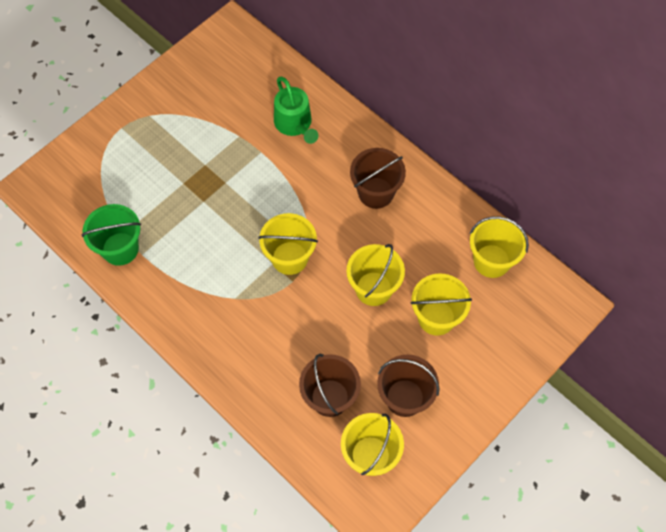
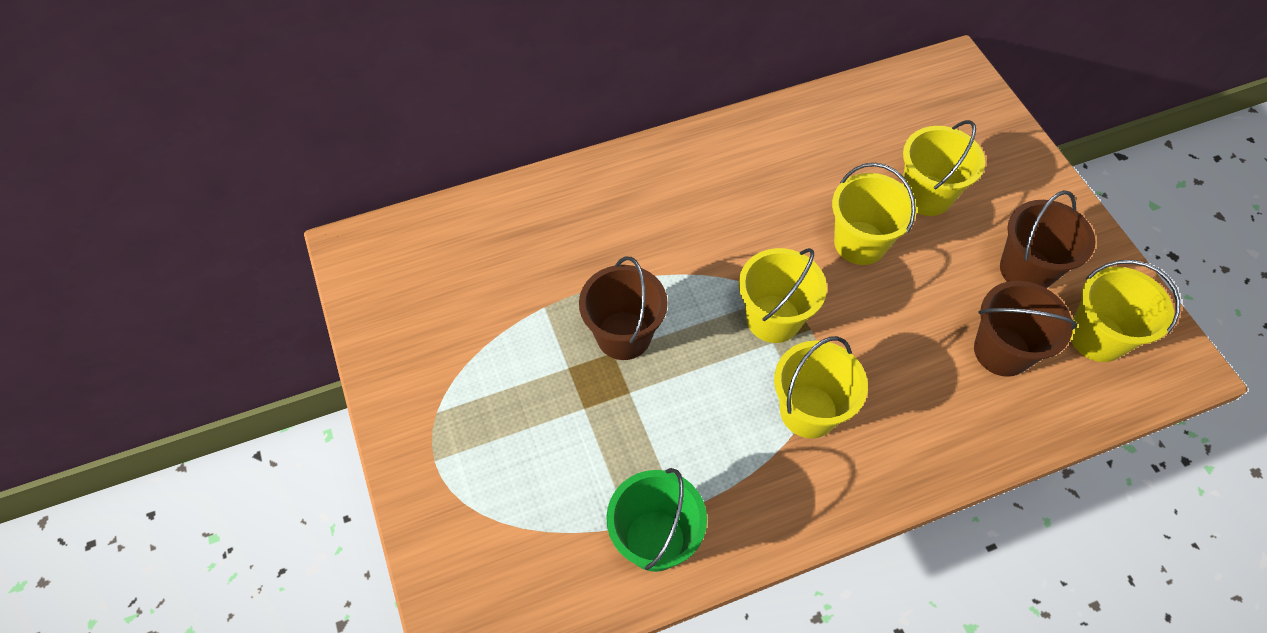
camera: 65 degrees left, 5 degrees down
green watering can [274,77,319,144] -> none
brown bucket [350,148,406,209] -> brown bucket moved to [579,257,668,360]
yellow bucket [470,216,529,278] -> yellow bucket moved to [774,336,868,438]

